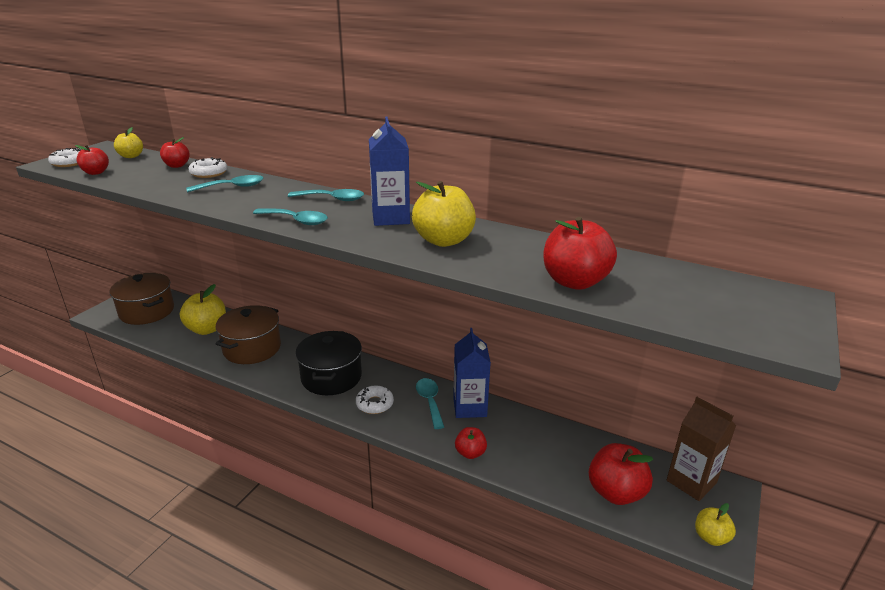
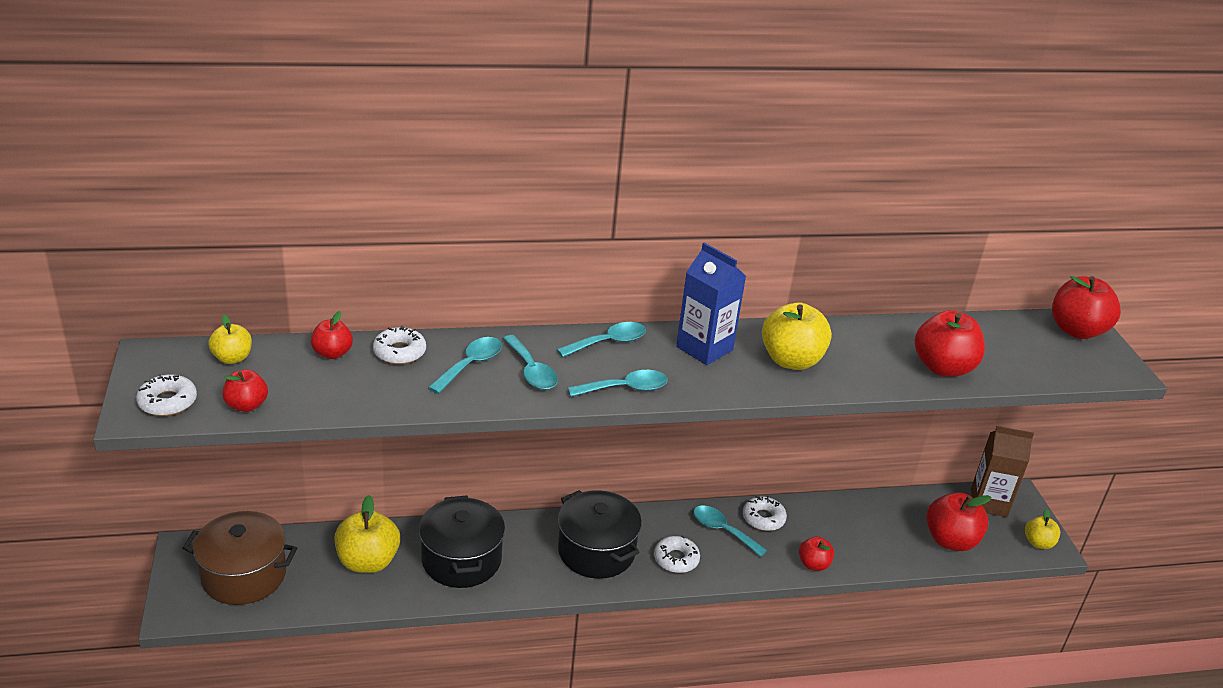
camera: 40 degrees left, 5 degrees up
brown pot [216,305,281,364] -> black pot [419,495,505,588]
blue carton [453,328,491,418] -> white donut [743,496,787,531]
none -> turquoise spoon [502,335,558,390]
none -> red apple [1052,276,1121,339]

